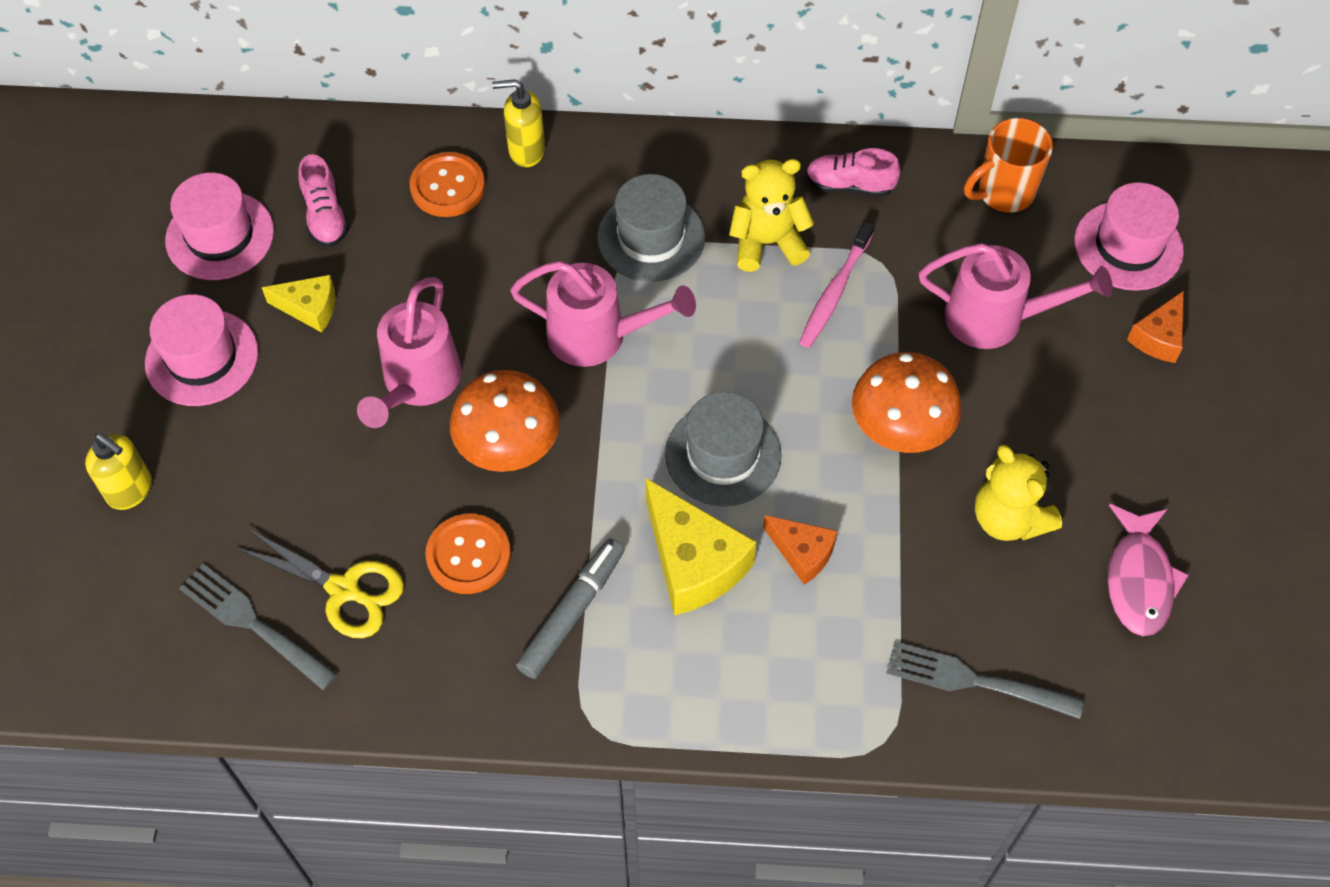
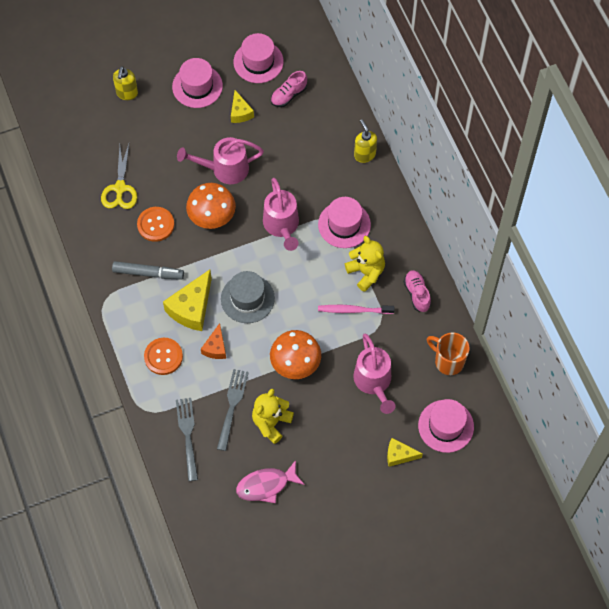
camera: 65 degrees right, 5 degrees up
grey fork [179,564,337,690] -> grey fork moved to [217,369,249,451]
orange button [409,152,485,217] -> orange button moved to [144,338,183,375]
grey hat [597,174,705,282] -> pink hat [318,197,371,248]
orange cheese [1127,291,1184,363] -> yellow cheese [387,438,423,467]

